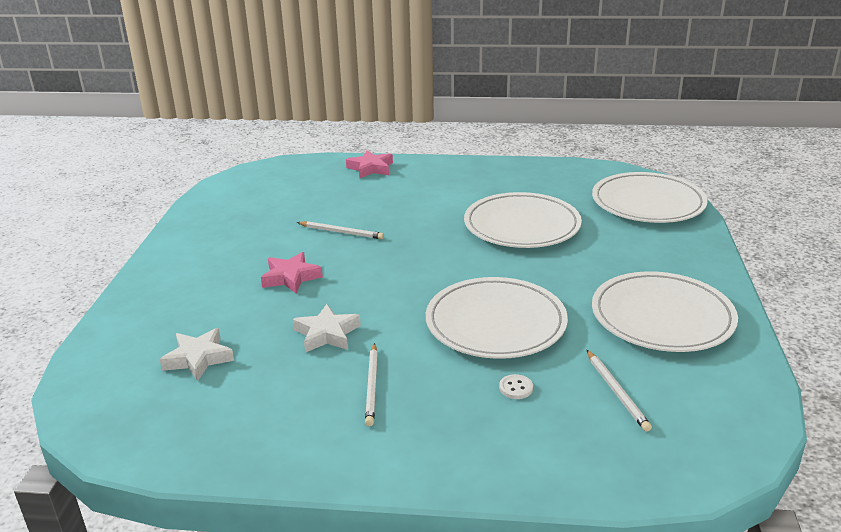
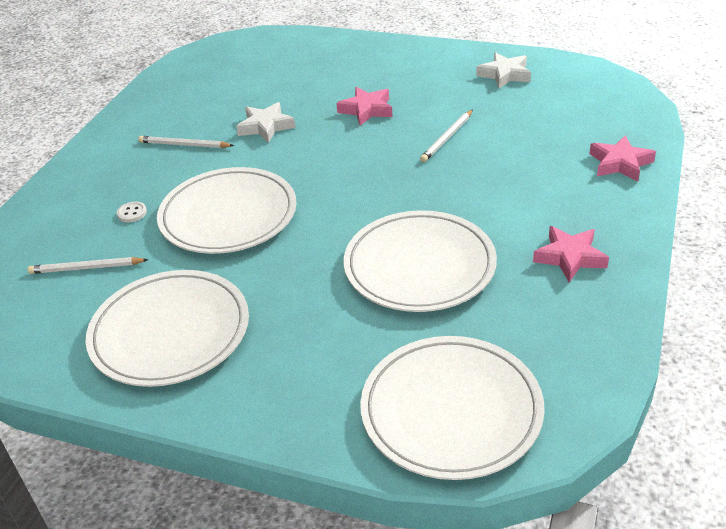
camera: 105 degrees right, 10 degrees up
white star [160,328,234,381] -> white star moved to [476,52,531,89]
none -> pink star [533,226,609,282]

